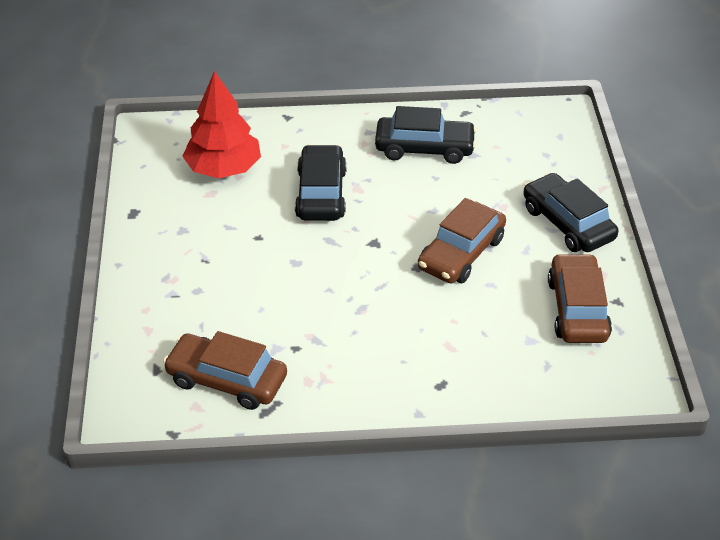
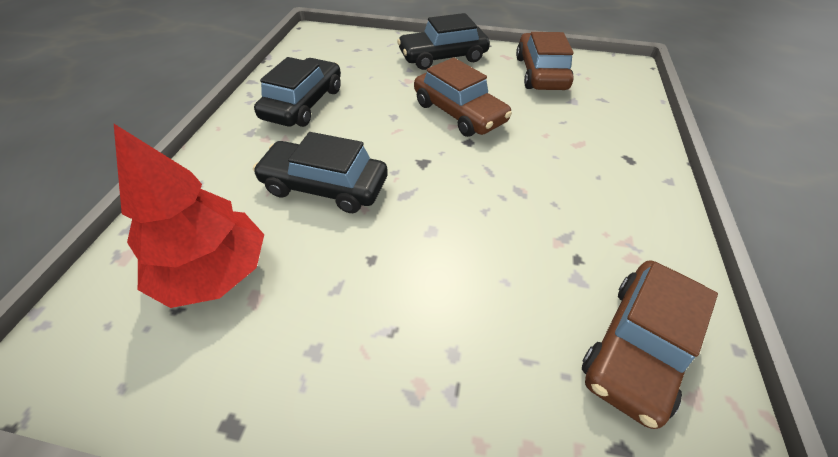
camera: 75 degrees left, 5 degrees up
brown car [548,253,612,343] -> brown car turned 75 degrees clockwise [516,32,574,90]

